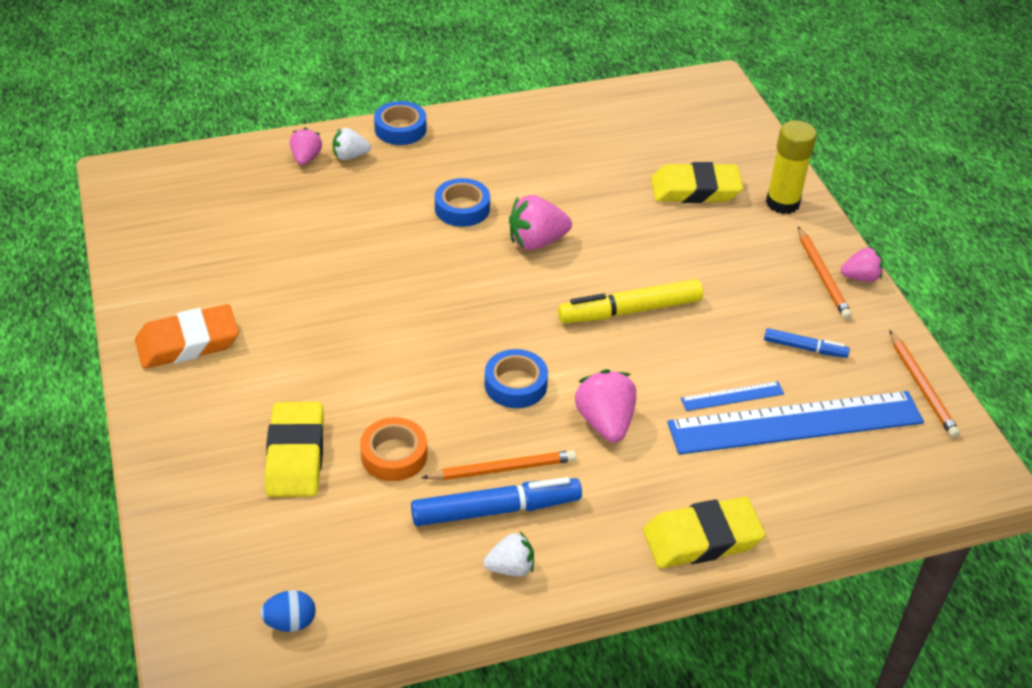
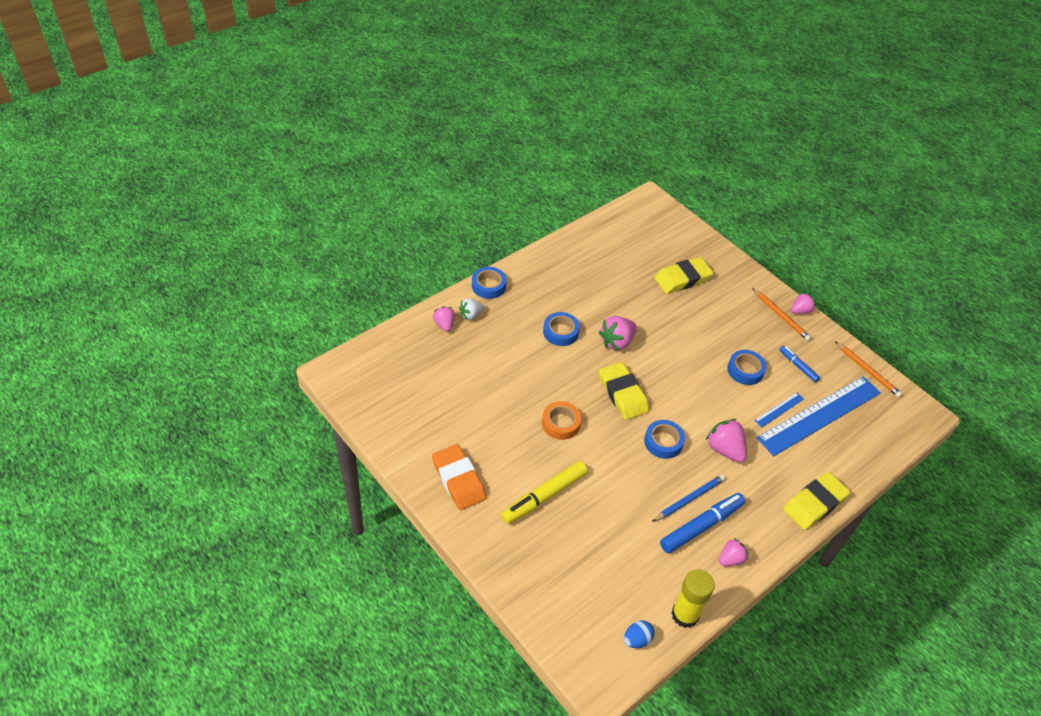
camera: 25 degrees left, 5 degrees up
orange eraser [135,304,239,369] -> orange eraser turned 75 degrees counterclockwise [432,444,486,510]
yellow eraser [265,402,324,497] -> yellow eraser moved to [599,362,649,420]
orange tape [360,417,427,481] -> orange tape moved to [542,401,581,440]
orange pencil [421,450,576,480] -> blue pencil [652,474,725,522]
white strawberry [484,532,534,576] -> pink strawberry [719,538,749,566]
yellow marker [558,279,703,324] -> yellow marker moved to [501,461,588,524]
blue marker [764,328,850,358] -> blue marker turned 120 degrees counterclockwise [779,345,820,382]
yellow glue stick [766,120,817,214] -> yellow glue stick moved to [672,569,715,628]
none -> blue tape [727,350,766,385]

